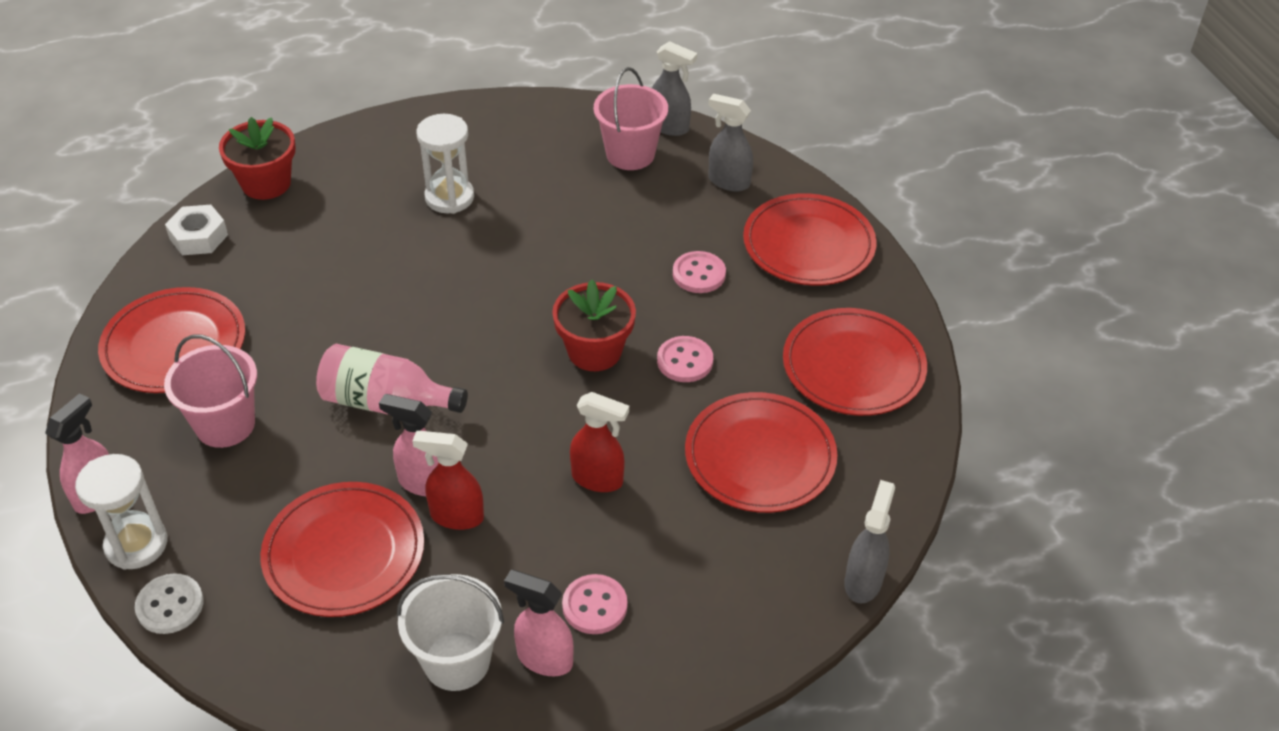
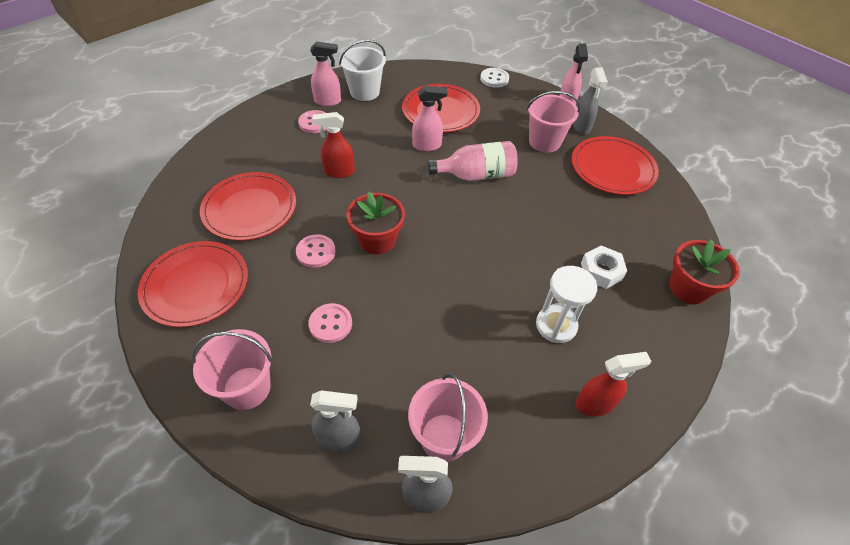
camera: 155 degrees right, 5 degrees up
white hourglass [75,454,168,570] -> none
white nut [165,205,228,255] -> white nut moved to [581,245,627,289]
red spray bottle [412,431,484,530] -> red spray bottle moved to [575,352,651,417]
red plate [743,193,877,286] -> pink bucket [192,329,273,410]
grey spray bottle [844,480,895,604] -> grey spray bottle moved to [573,67,608,135]

